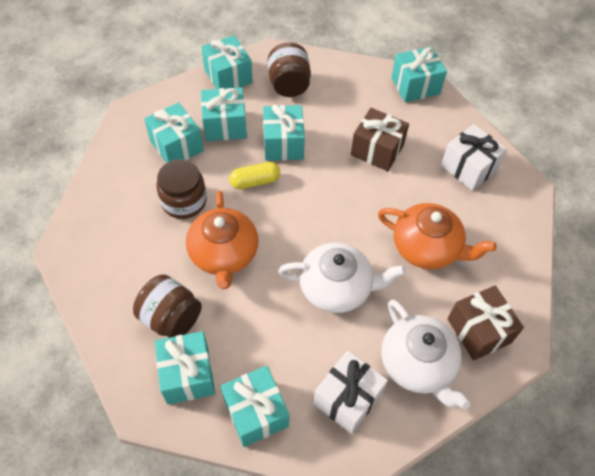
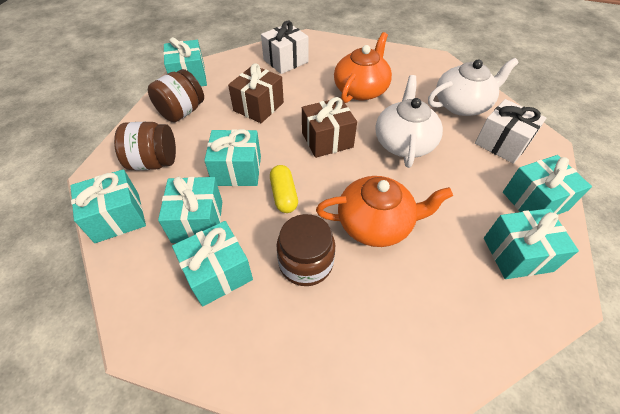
camera: 85 degrees left, 5 degrees down
brown jar [133,274,202,338] -> brown jar moved to [148,69,204,122]
brown gift [447,285,524,361] -> brown gift moved to [302,97,357,158]

